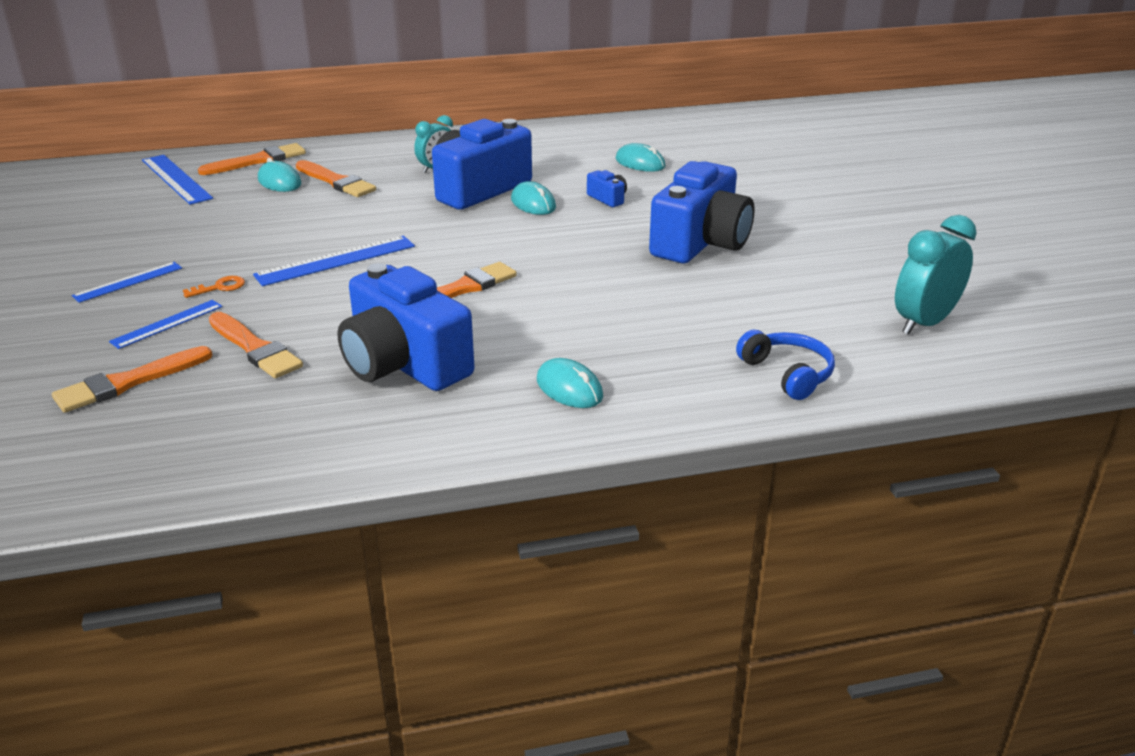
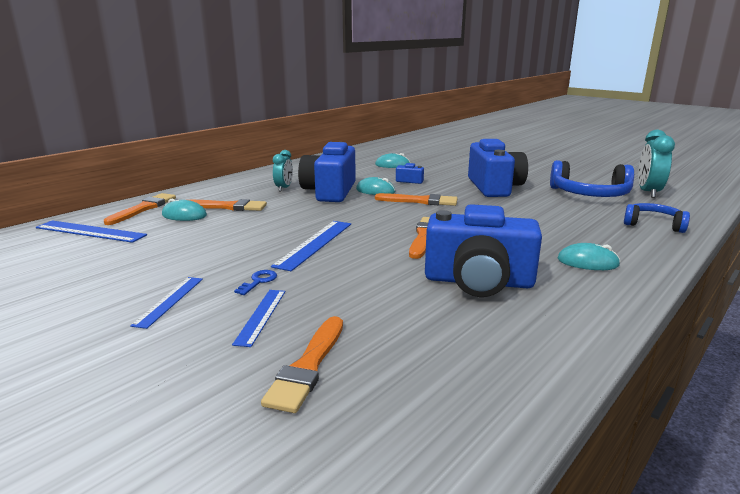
camera: 35 degrees left, 10 degrees down
orange key [183,276,245,298] -> blue key [234,270,277,295]
orange brush [209,312,303,378] -> orange brush moved to [375,193,457,206]
none -> blue headphones [550,160,634,197]

